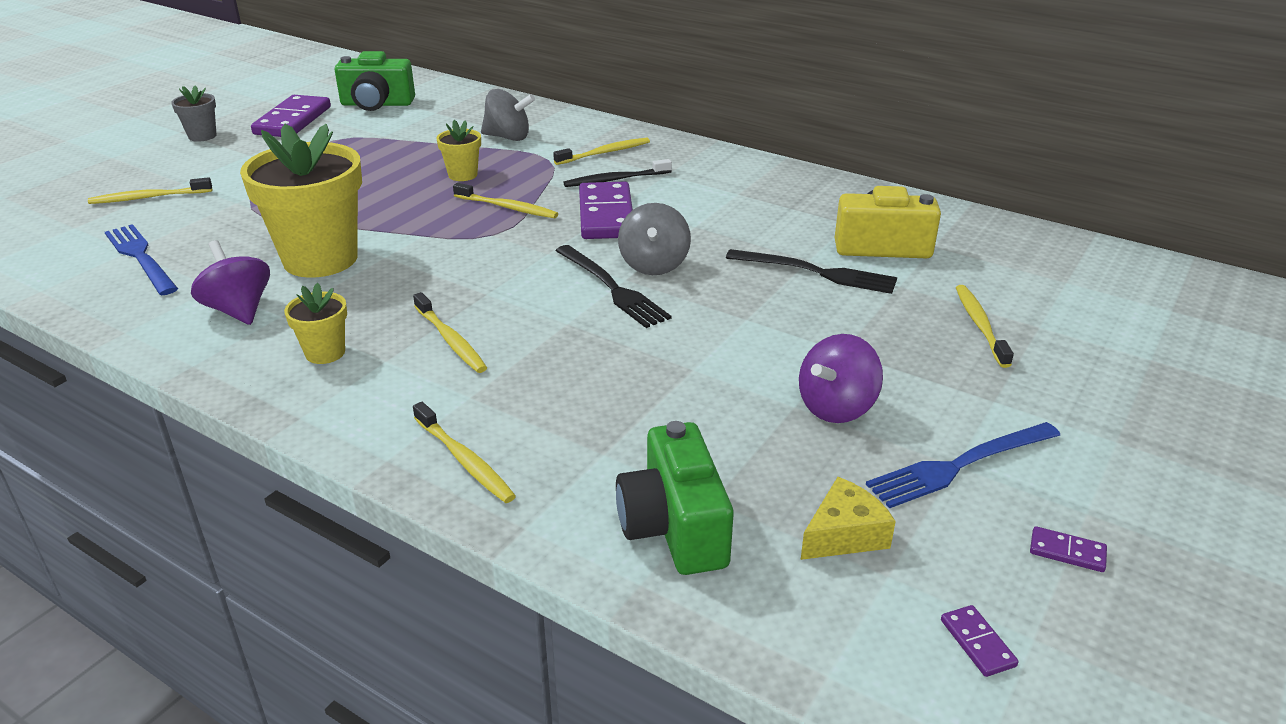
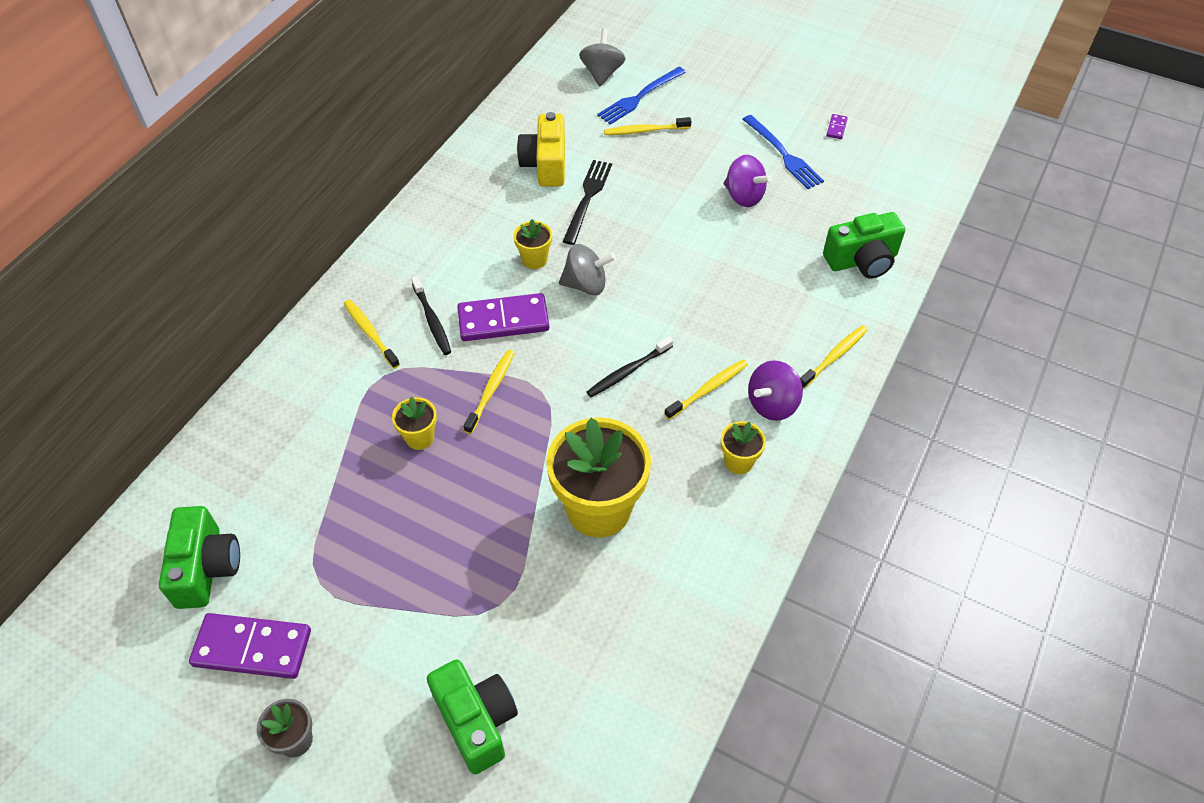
camera: 95 degrees left, 20 degrees up
yellow toothbrush [88,177,212,204] -> green camera [427,659,518,774]
blue fork [105,224,178,295] -> blue fork moved to [597,67,686,125]
purple spinning top [191,240,270,325] -> purple spinning top moved to [748,360,803,421]
grey spinning top [481,89,535,141] -> grey spinning top moved to [579,28,626,87]
black fork [555,245,672,328] -> none
yellow cheese [801,477,896,560] -> none
purple domino [941,605,1019,677] -> none
none -> yellow flower pot [513,219,552,269]
none -> black toothbrush [587,336,673,397]

